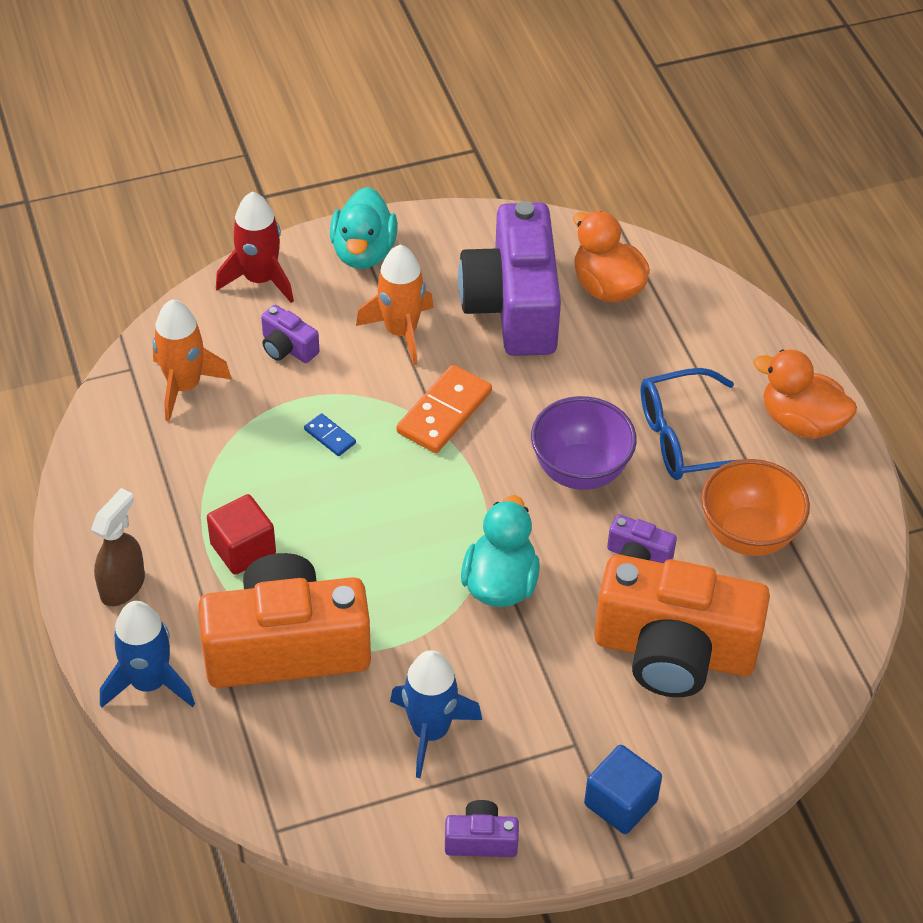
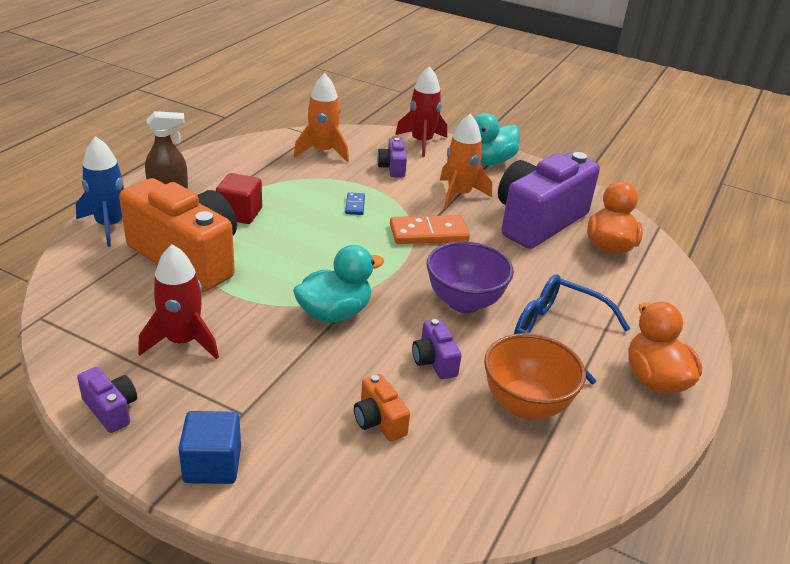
camera: 45 degrees right, 15 degrees down
blue rocket [390,650,482,778] -> red rocket [138,244,219,359]
orange camera [594,554,770,697] -> orange camera [354,374,410,441], size x0.42

